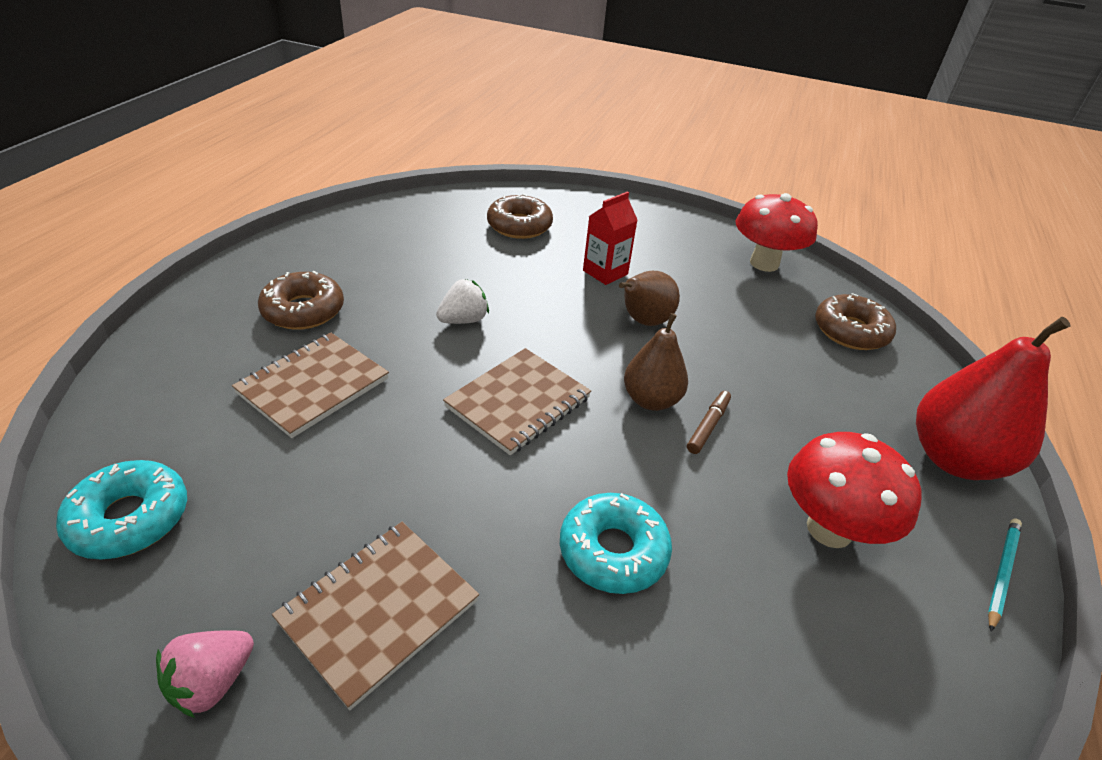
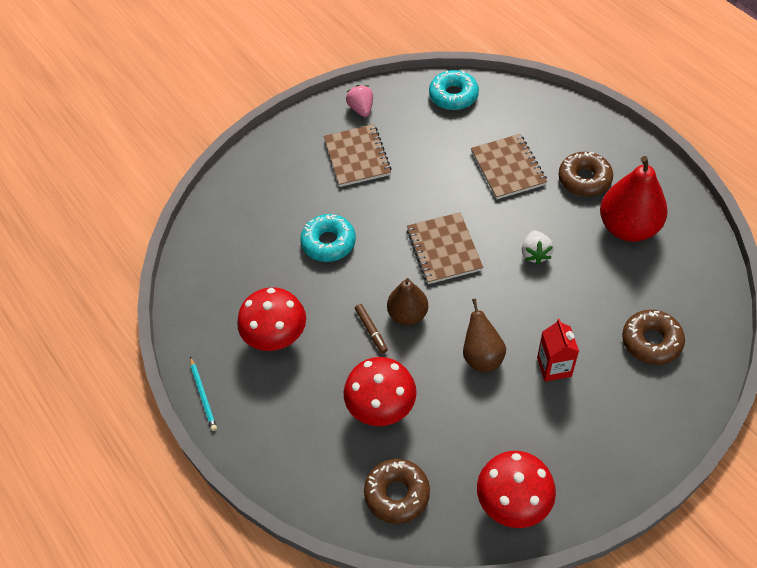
camera: 130 degrees right, 15 degrees up
red pear [916,317,1070,480] -> red pear moved to [600,156,668,242]
none -> red mushroom [344,357,417,426]

